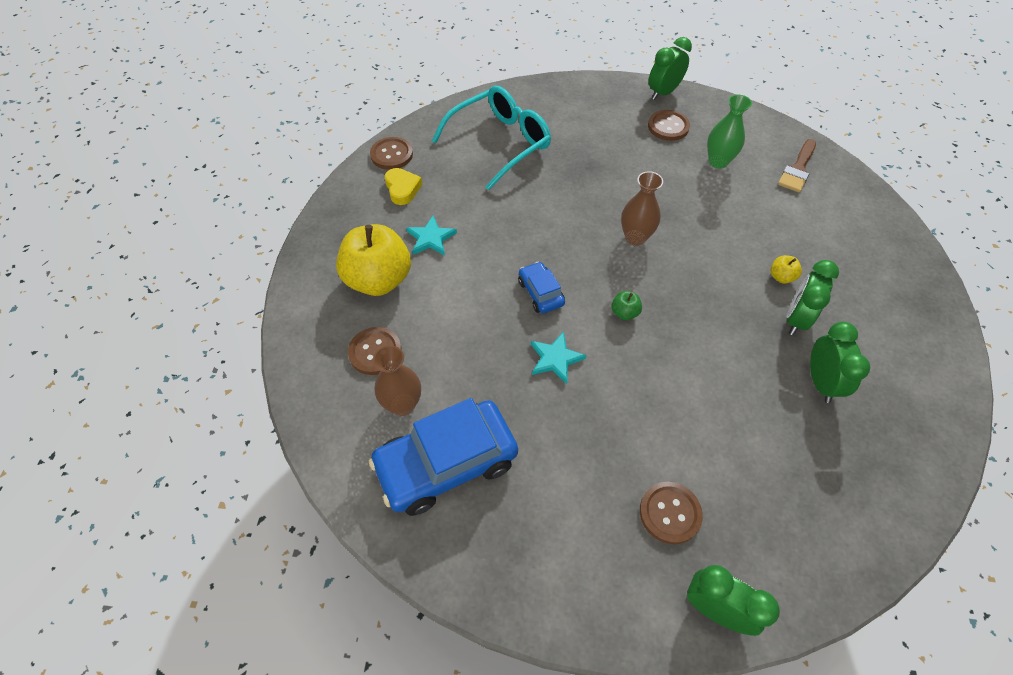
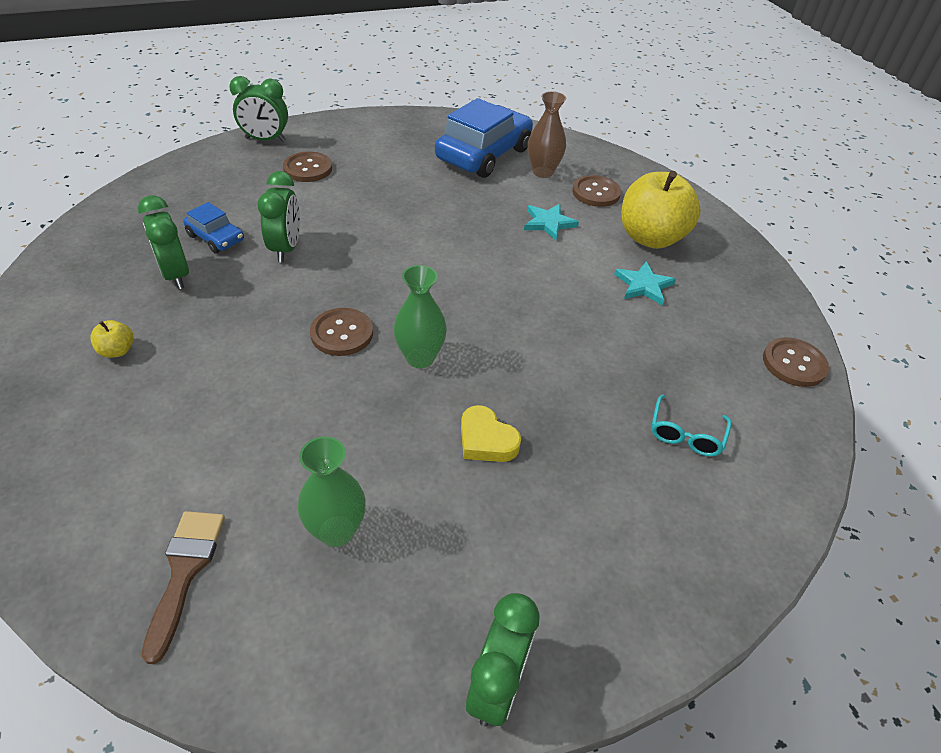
camera: 150 degrees right, 10 degrees down
yellow heart [385,168,422,205] -> yellow heart moved to [461,405,521,462]
turquoise glasses [432,86,551,190] -> turquoise glasses [651,395,731,456], size x0.46
blue car [518,262,565,313] -> blue car moved to [183,202,244,253]
turquoise star [531,332,587,384] -> turquoise star moved to [524,204,579,240]
green apple [612,291,642,320] -> none
brown vase [621,171,663,246] -> green vase [393,265,447,368]
brown button [648,110,690,141] -> brown button moved to [310,308,373,356]
yellow apple [771,255,802,284] -> yellow apple moved to [90,320,134,358]
green clock [787,260,839,335] -> green clock moved to [257,171,300,262]

